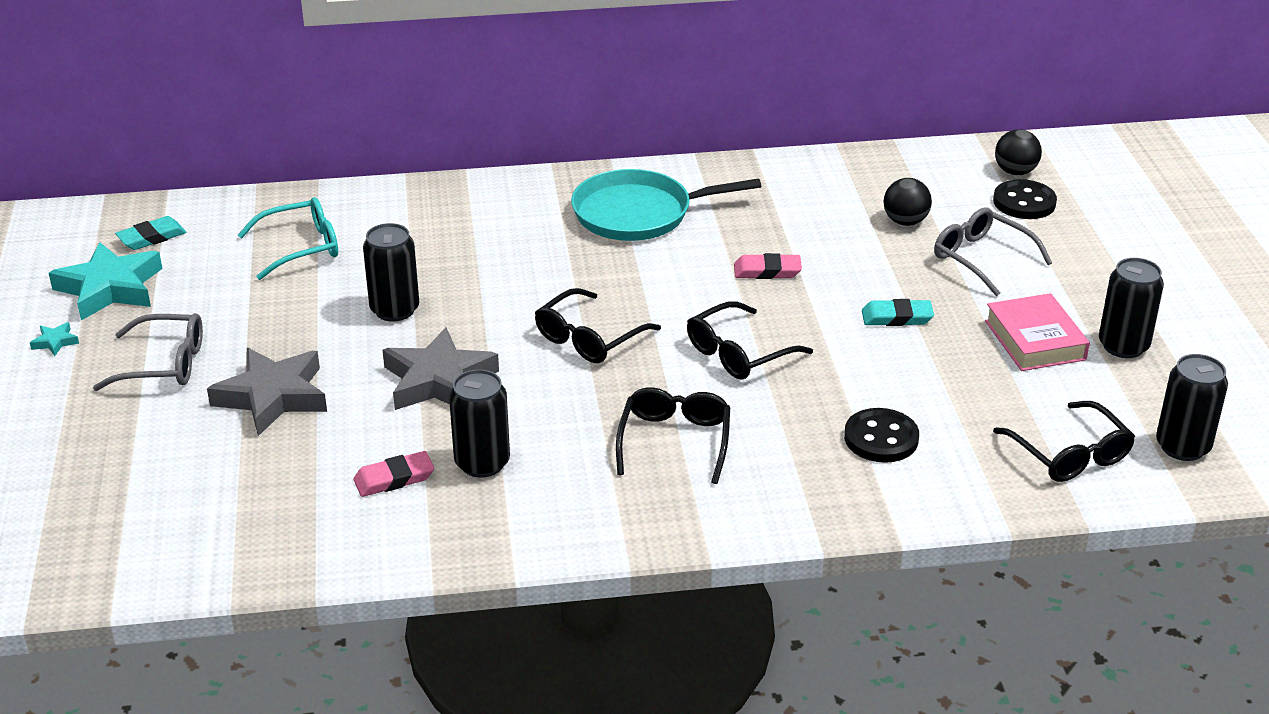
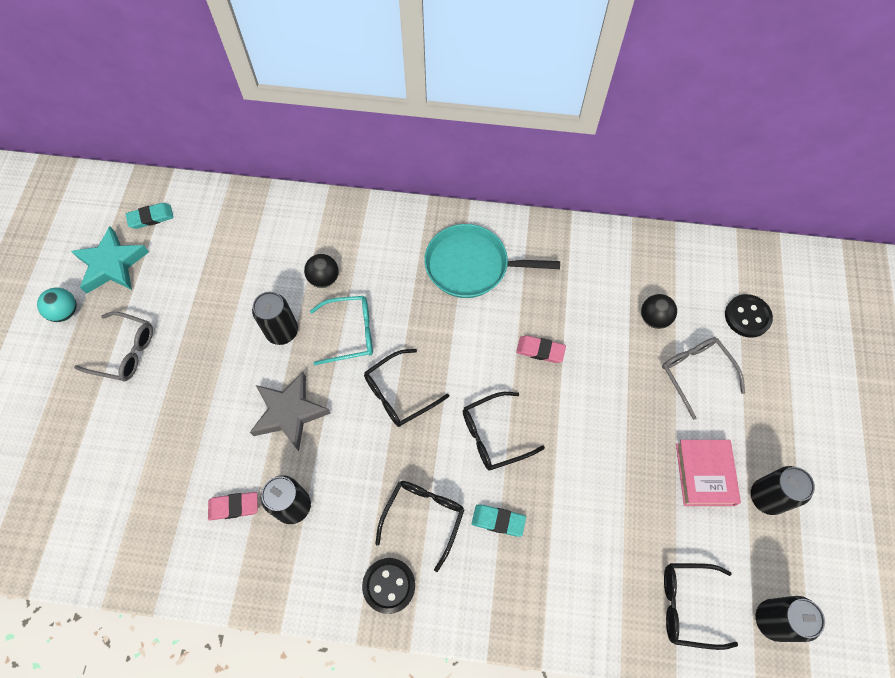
camera: 15 degrees right, 30 degrees up
turquoise star [30,322,79,356] -> turquoise ball [37,288,77,322]
grey star [207,348,327,436] -> none
turquoise glasses [238,197,338,280] -> turquoise glasses moved to [310,296,373,365]
black button [844,408,919,463] -> black button moved to [362,558,415,614]
turquoise eraser [862,299,934,326] -> turquoise eraser moved to [472,505,526,537]
black glasses [993,401,1135,482] -> black glasses turned 105 degrees clockwise [664,563,738,650]
black ball [995,129,1042,175] -> black ball moved to [304,254,339,288]

